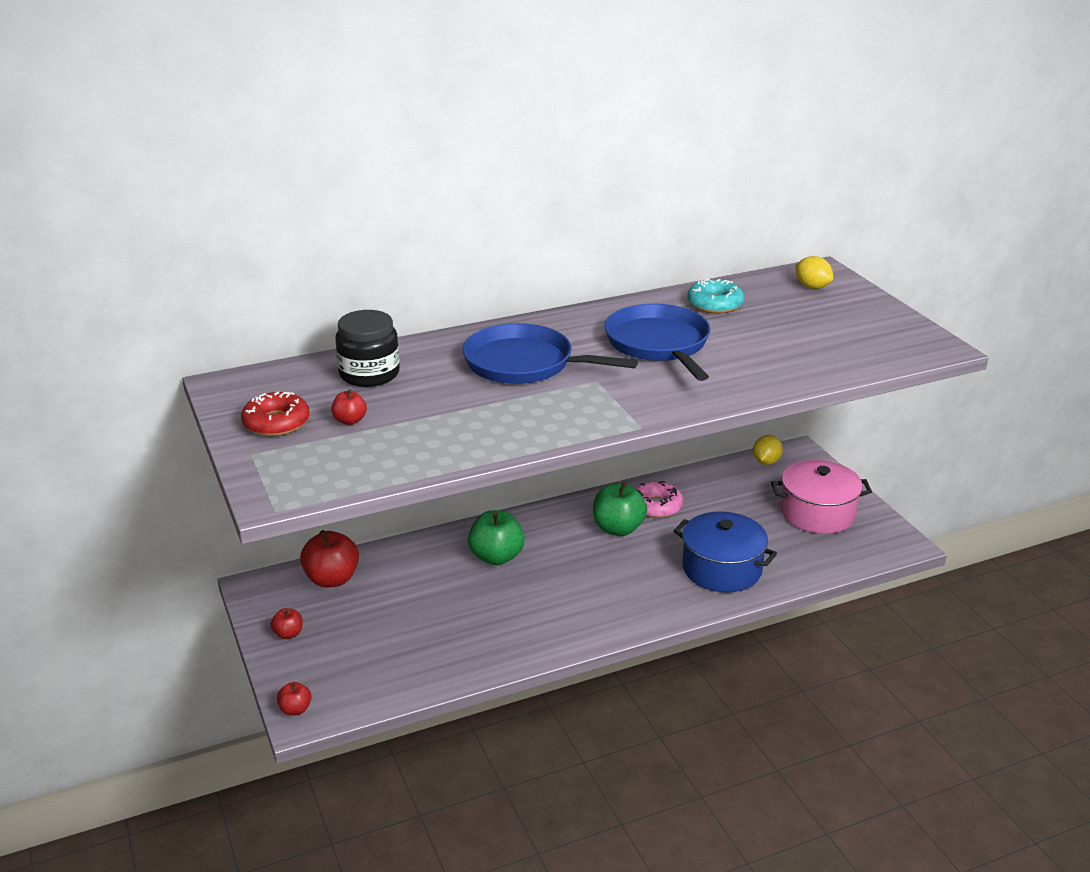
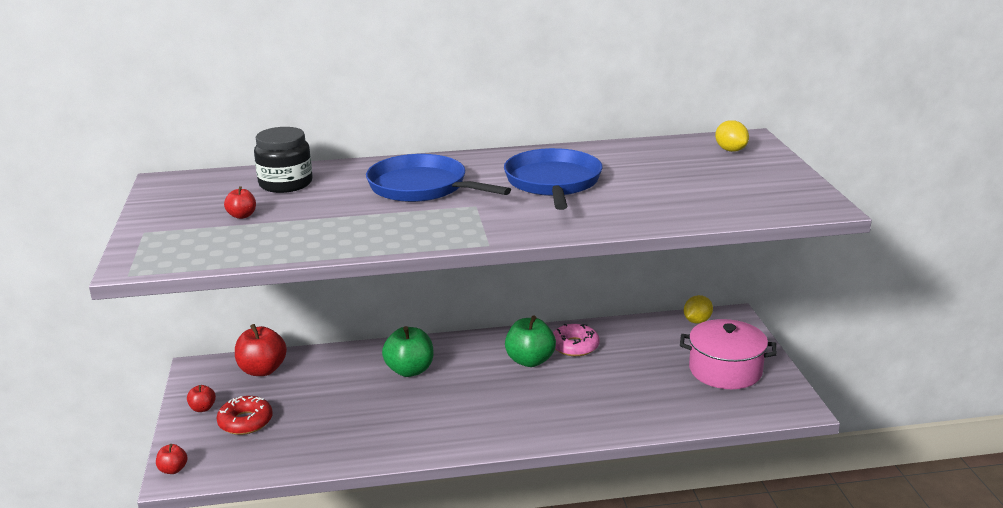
camera: 15 degrees right, 5 degrees down
red donut [241,392,310,436] -> red donut moved to [216,396,273,435]
blue pot [674,511,777,592] -> none
turquoise donut [687,279,744,314] -> none

